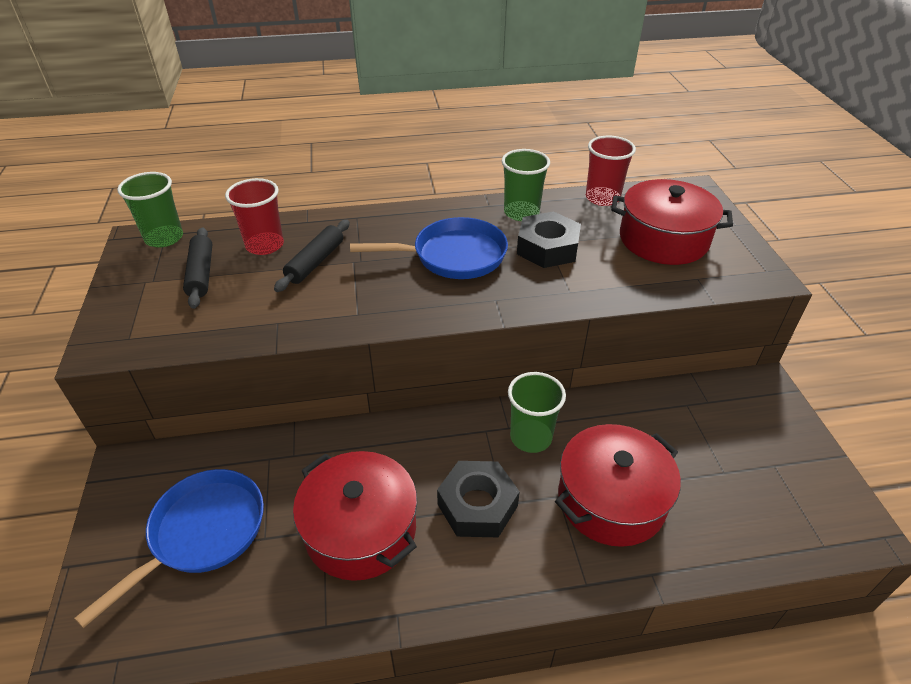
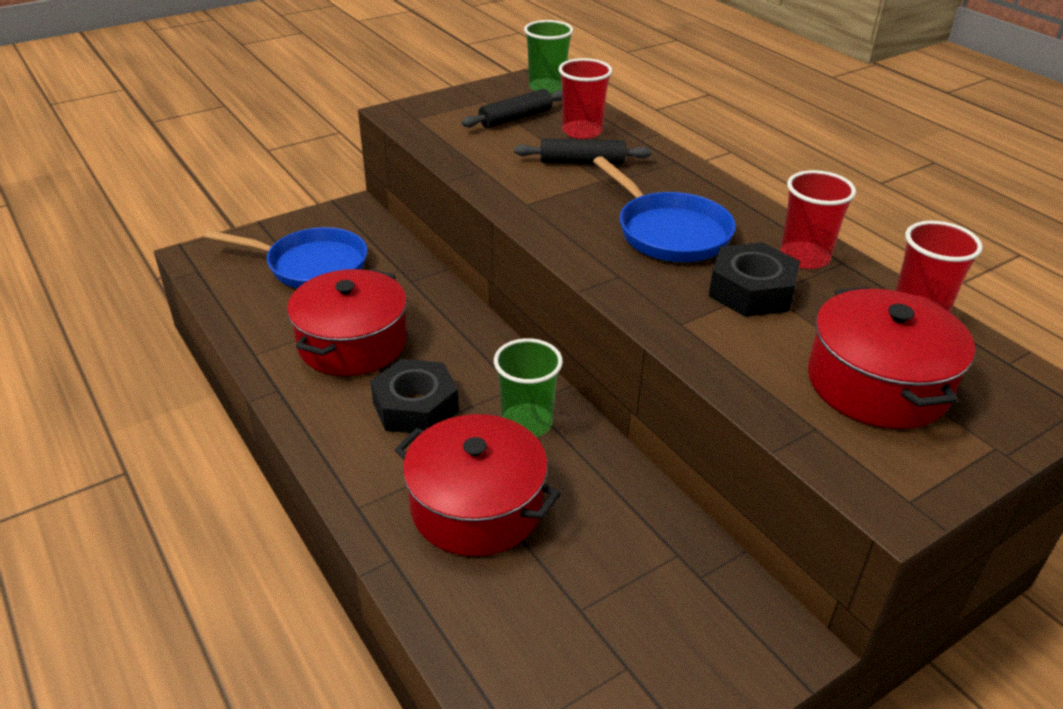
camera: 65 degrees right, 5 degrees down
green cup [502,149,550,221] -> red cup [780,170,856,269]

